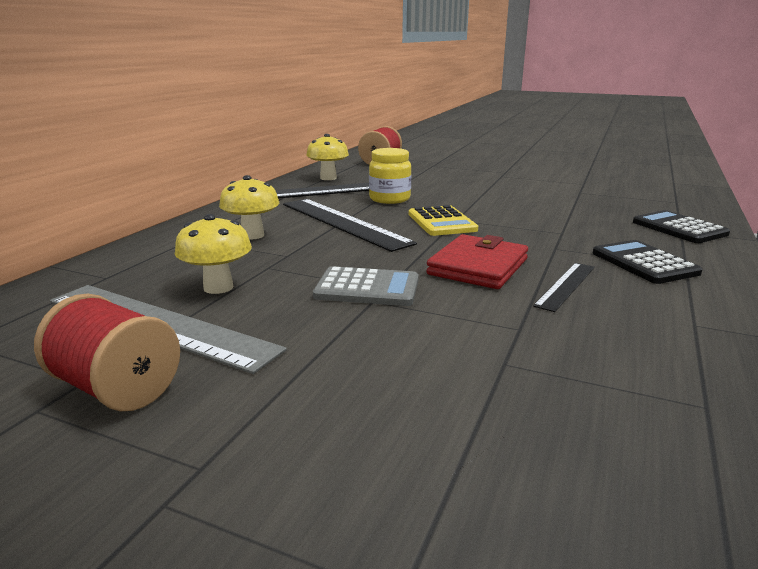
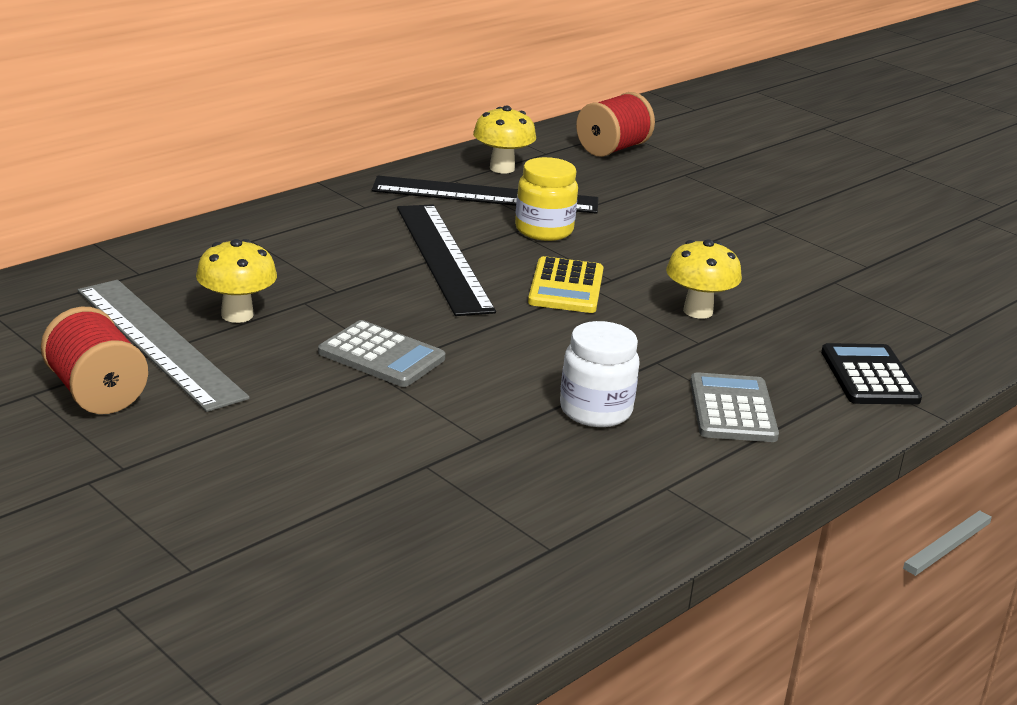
camera: 20 degrees right, 5 degrees up
yellow mushroom [219,175,279,240] -> yellow mushroom moved to [666,239,742,319]
red wallet [426,234,528,289] -> none
black ruler [533,263,595,312] -> white jar [560,321,640,427]
black calculator [593,240,702,284] -> grey calculator [690,372,779,442]

